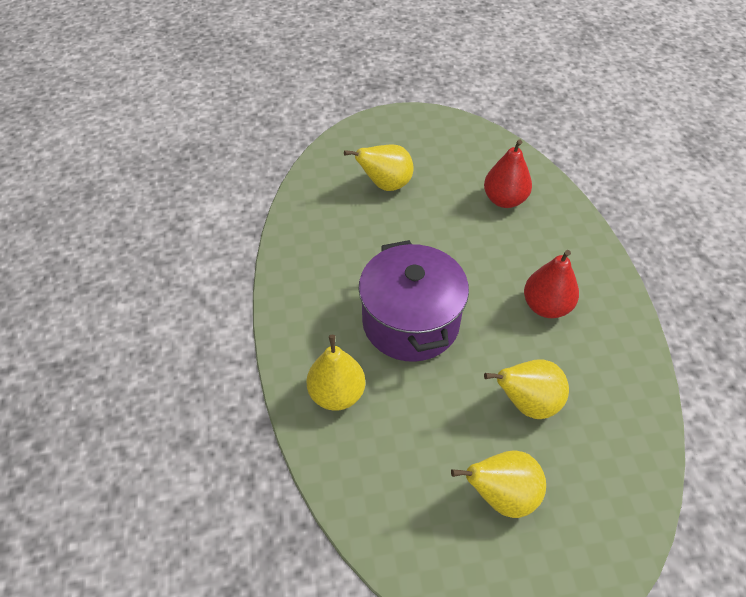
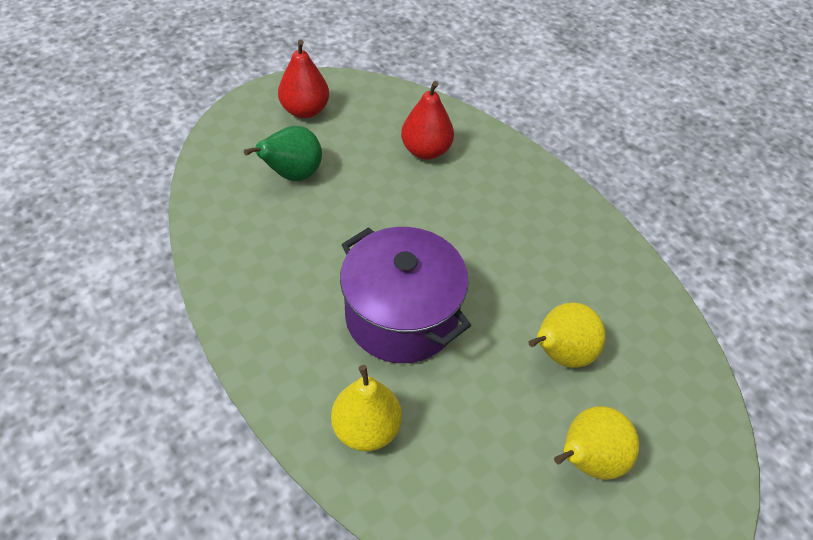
camera: 30 degrees left, 0 degrees up
yellow pear [344,144,414,191] -> green pear [244,126,322,181]
red pear [524,250,579,318] -> red pear moved to [278,40,329,118]

